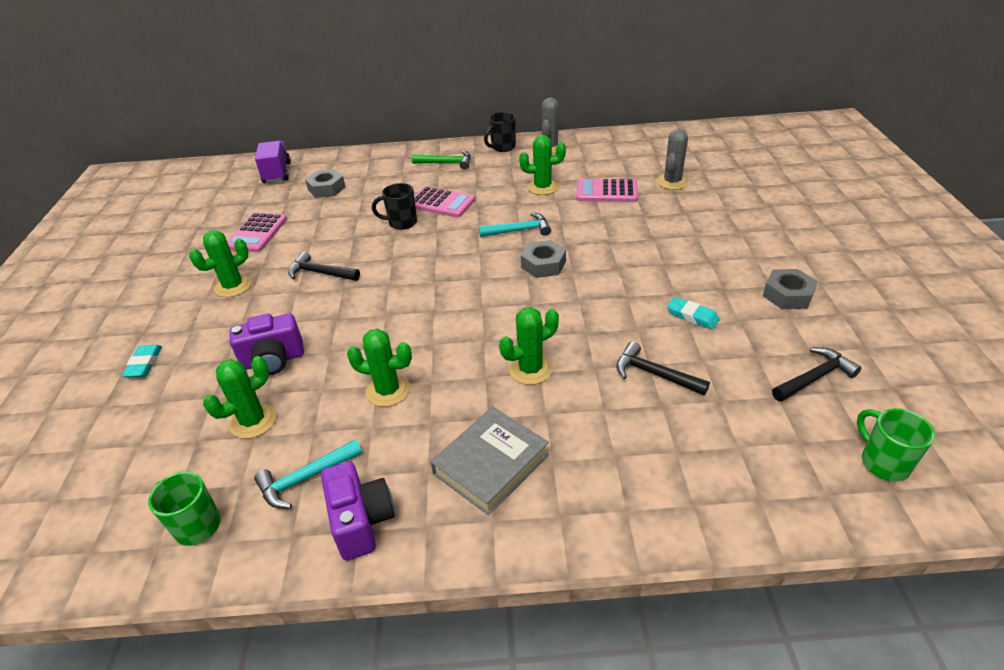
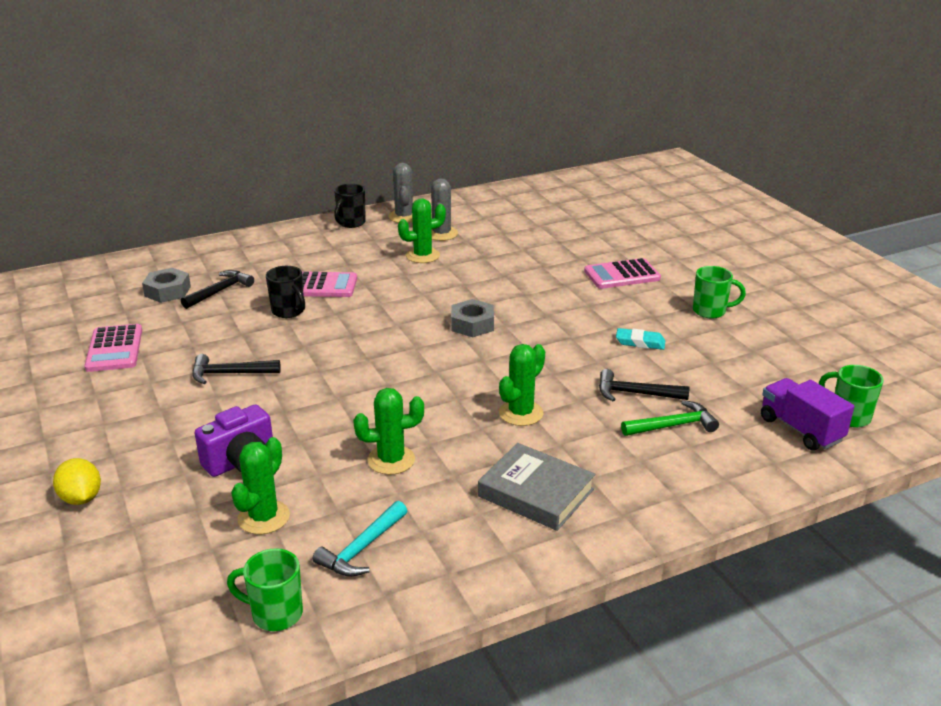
camera: 25 degrees left, 10 degrees down
turquoise eraser [122,345,162,378] -> yellow lemon [53,458,101,505]
green cactus [189,230,252,297] -> none
purple truck [255,141,291,183] -> purple truck moved to [761,378,854,450]
purple camera [321,461,395,561] -> none
black mug [372,183,417,230] -> black mug turned 105 degrees counterclockwise [266,266,305,318]
green hammer [412,150,471,170] -> green hammer moved to [621,400,719,436]
grey book [431,407,549,515] -> grey book turned 75 degrees counterclockwise [478,443,595,531]
turquoise hammer [479,213,551,237] -> none
pink calculator [576,179,638,202] -> pink calculator moved to [584,258,661,289]
grey cactus [657,129,688,190] -> grey cactus moved to [431,178,458,241]
grey nut [763,269,818,309] -> green mug [693,266,746,318]
black hammer [772,347,862,402] -> black hammer moved to [181,270,254,309]

